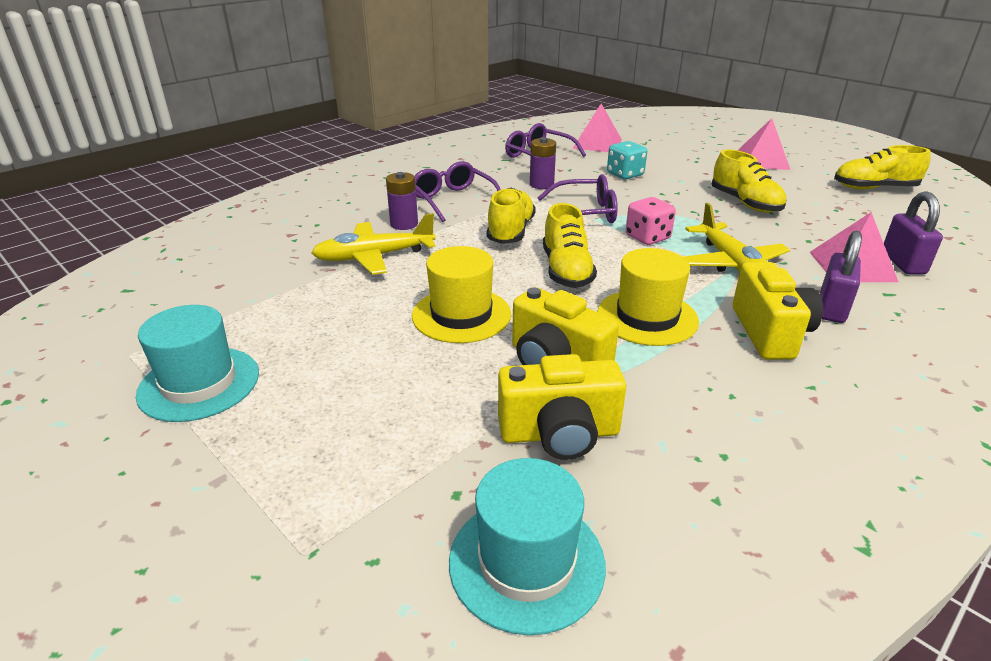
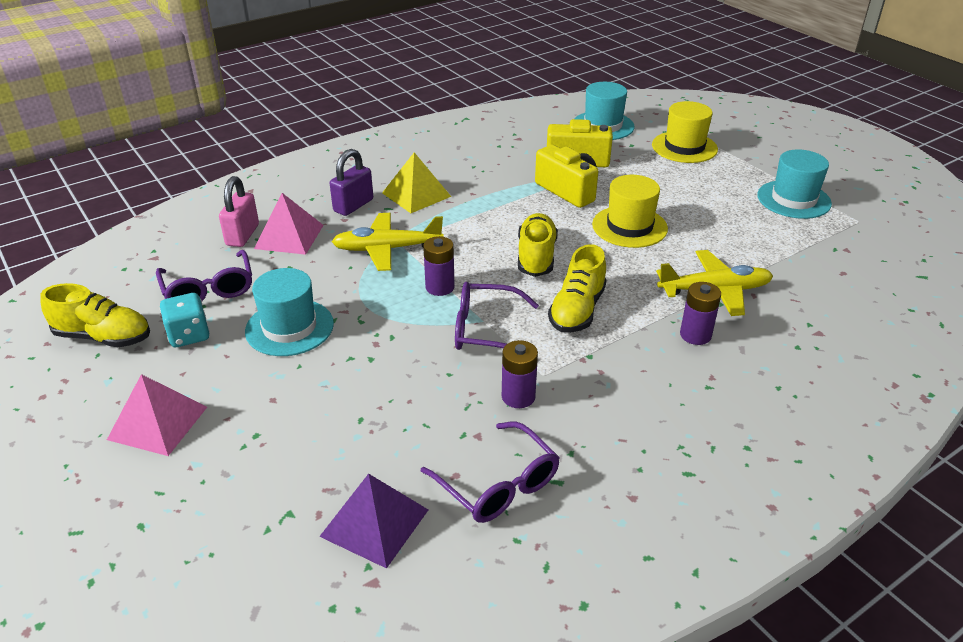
camera: 170 degrees left, 5 degrees up
purple glasses [414,161,501,222] -> purple glasses moved to [156,250,252,301]
pink pyramid [573,104,622,152] -> purple pyramid [319,473,428,569]
yellow hat [597,248,699,346] -> yellow hat moved to [652,101,718,163]
turquoise dice [607,141,647,179] -> turquoise dice moved to [160,293,209,347]
pink dice [626,197,676,245] -> purple battery [423,236,455,296]
yellow plane [684,203,790,272] -> yellow plane turned 90 degrees counterclockwise [332,213,444,271]
yellow shoe [712,149,786,213] -> turquoise hat [245,268,334,356]
yellow camera [732,262,823,359] -> yellow pyramid [382,152,451,213]
purple padlock [884,192,943,275] -> pink padlock [219,176,259,247]

